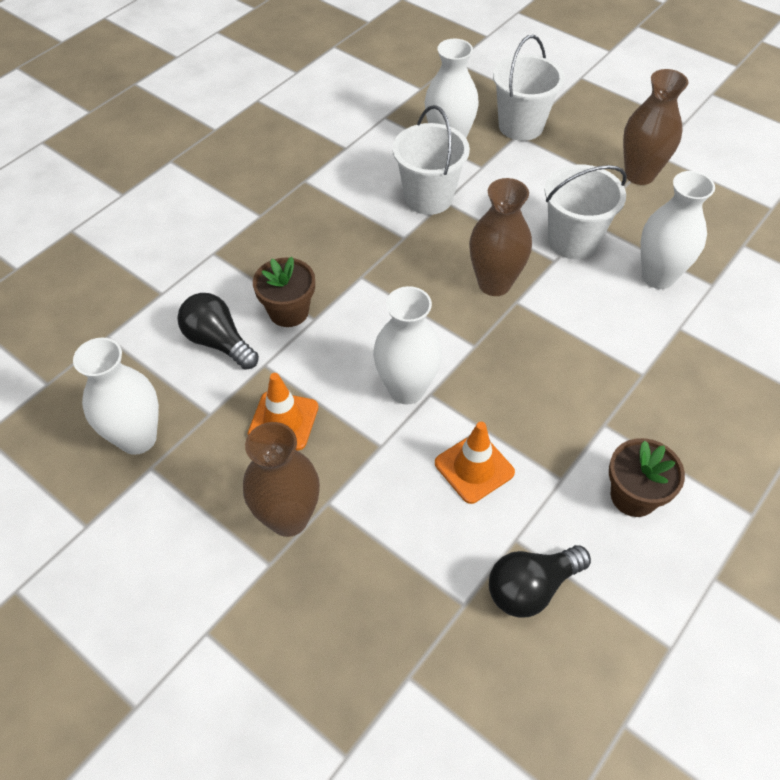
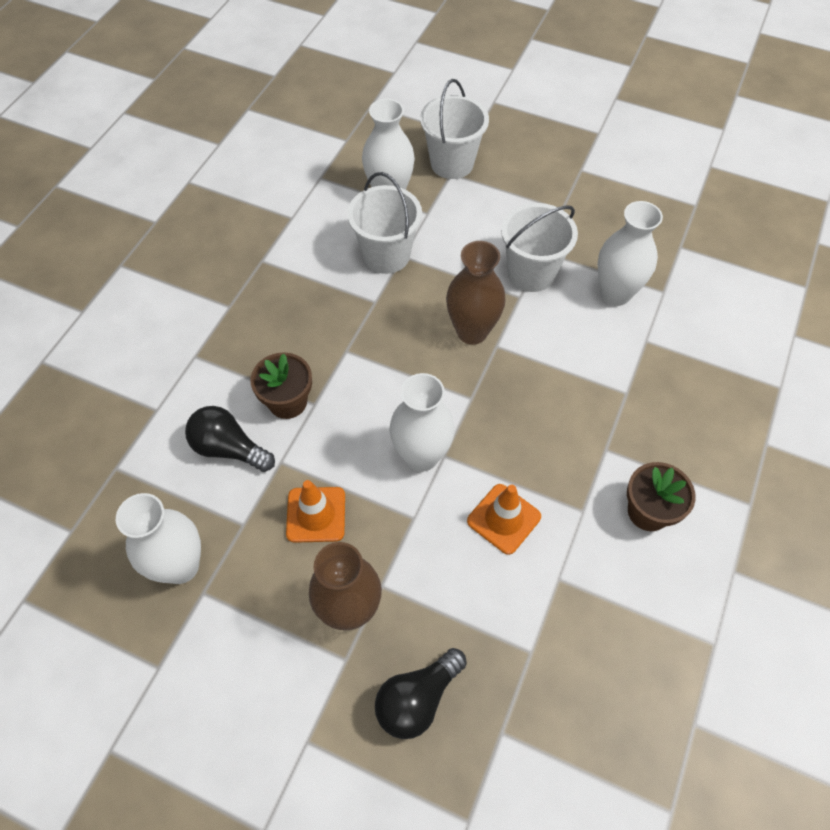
camera: 15 degrees left, 5 degrees up
black light bulb [489,545,591,618] -> black light bulb moved to [375,648,467,739]
brown vase [623,69,688,185] -> none

